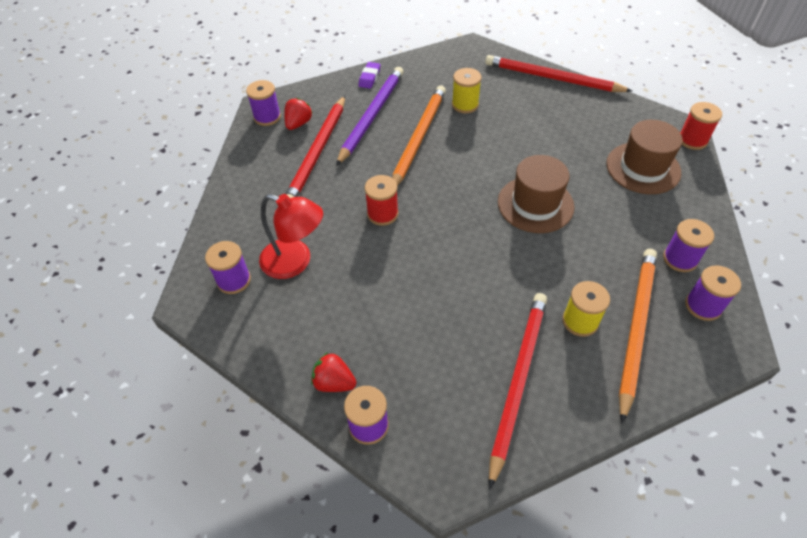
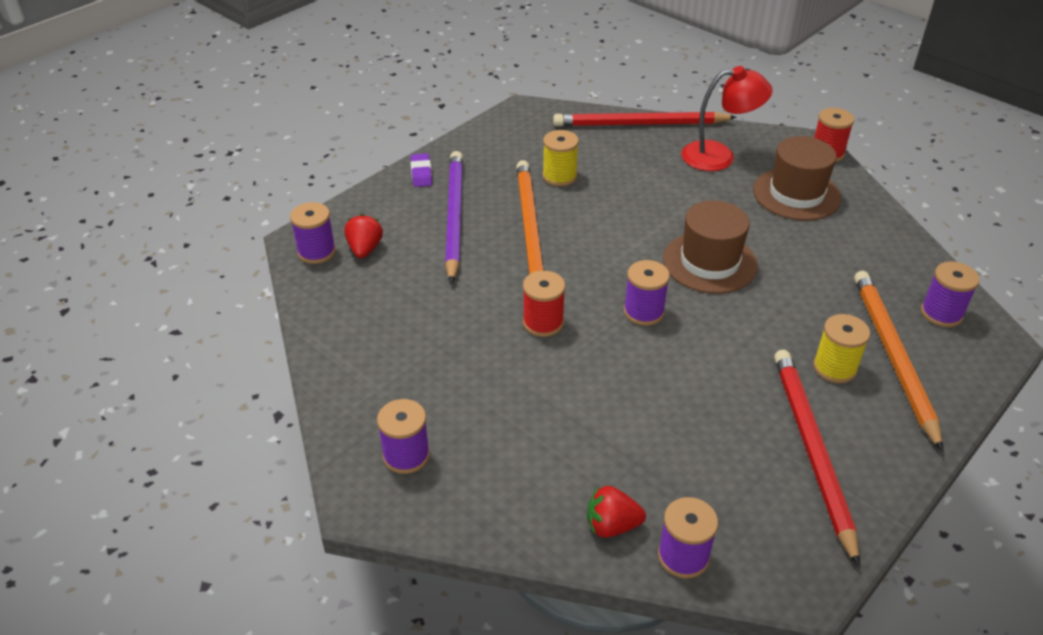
camera: 25 degrees left, 10 degrees down
red lamp [259,194,323,279] -> red lamp moved to [682,66,773,171]
red pencil [286,96,345,198] -> none
purple spool [663,219,714,272] -> purple spool moved to [624,260,670,326]

